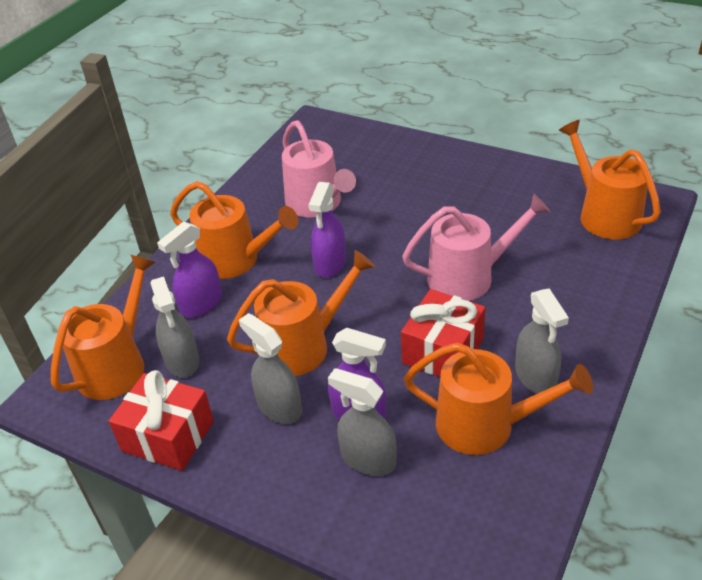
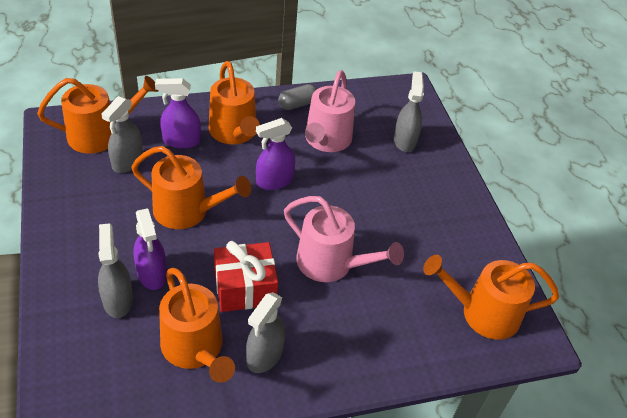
camera: 40 degrees right, 5 degrees up
red gift [109,370,214,471] -> none
grey spray bottle [239,313,302,424] -> grey spray bottle moved to [394,71,424,152]
orange watering can [559,120,661,239] -> orange watering can turned 105 degrees counterclockwise [423,255,559,340]
none -> grey capsule [278,84,317,110]

